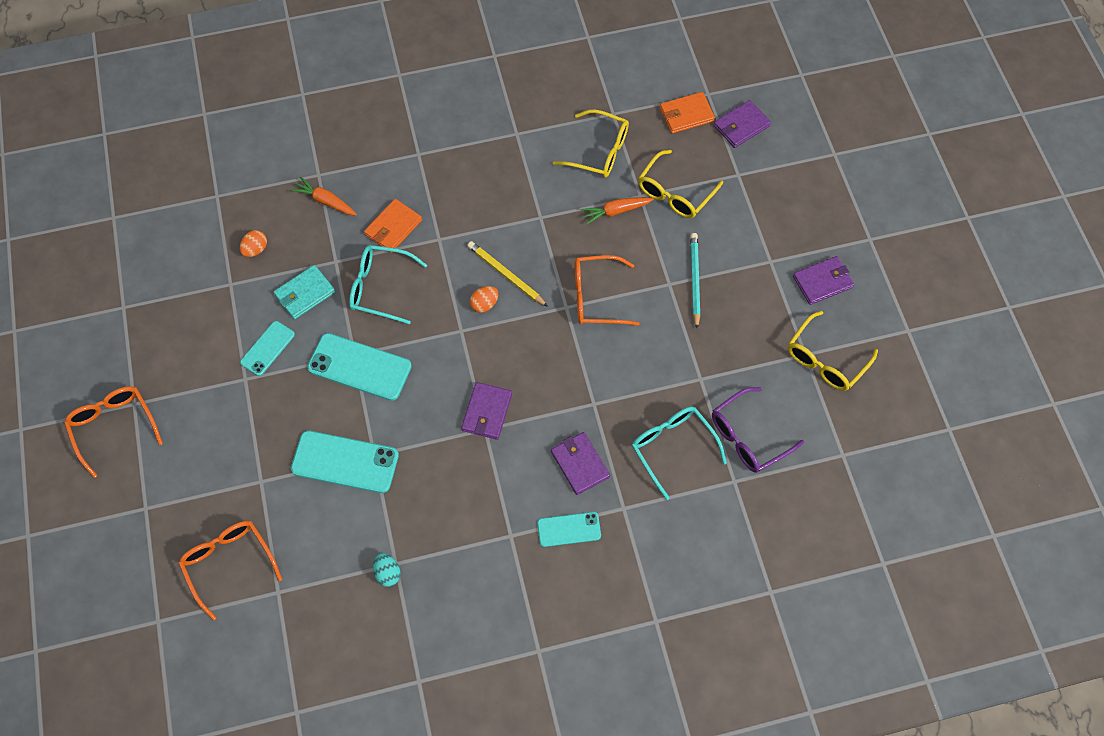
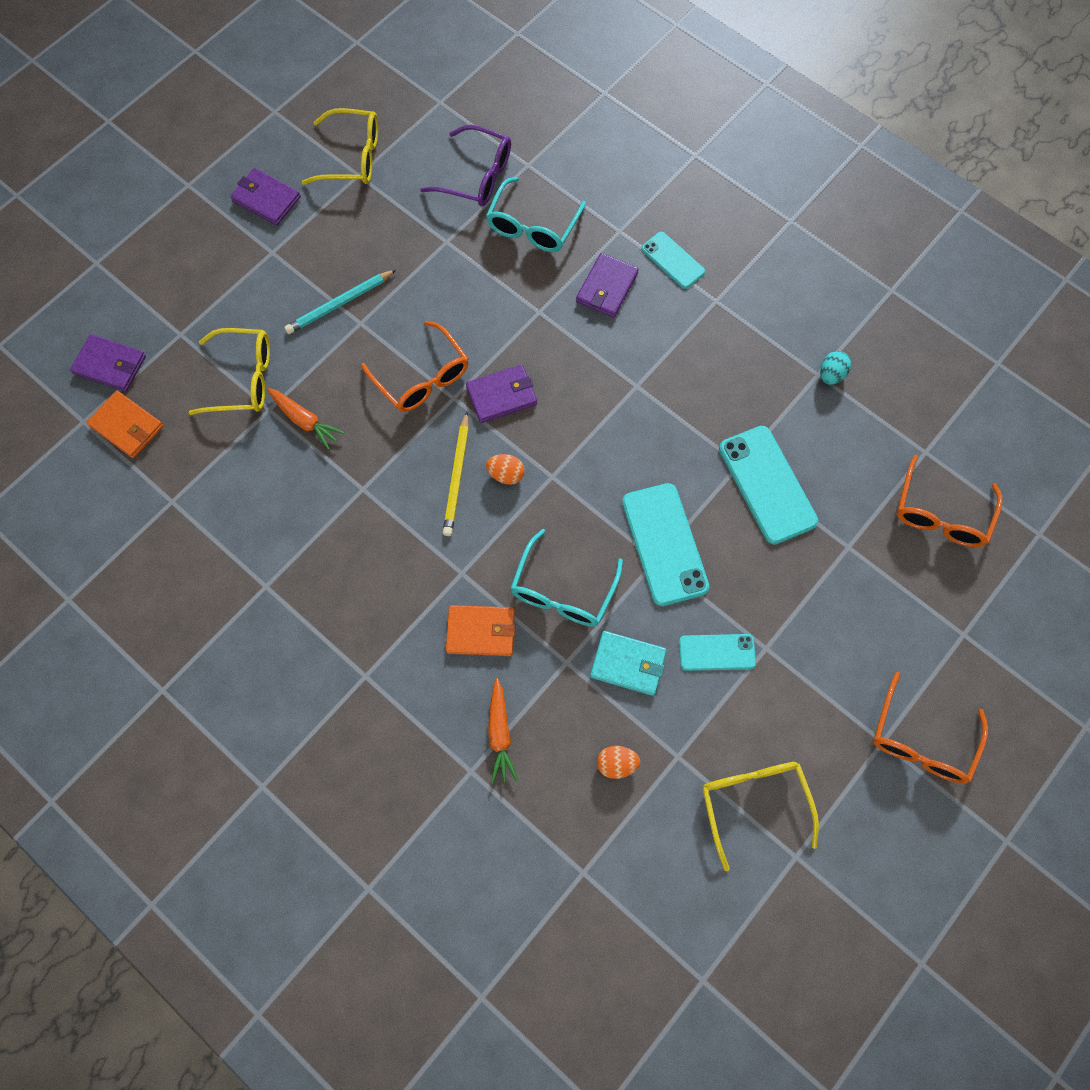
camera: 125 degrees left, 5 degrees up
turquoise glasses [349,245,427,324] -> turquoise glasses turned 45 degrees clockwise [511,529,623,627]
purple wallet [461,382,512,440] -> purple wallet moved to [466,364,537,423]
yellow glasses [553,109,629,178] -> yellow glasses moved to [702,762,819,871]

